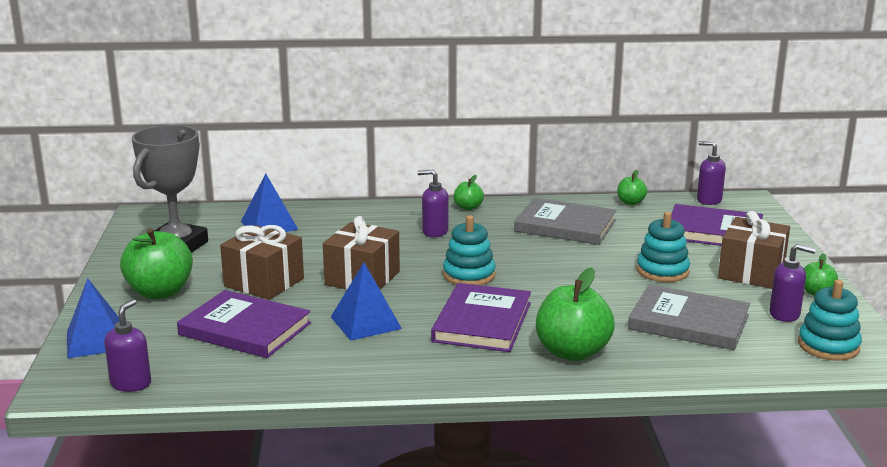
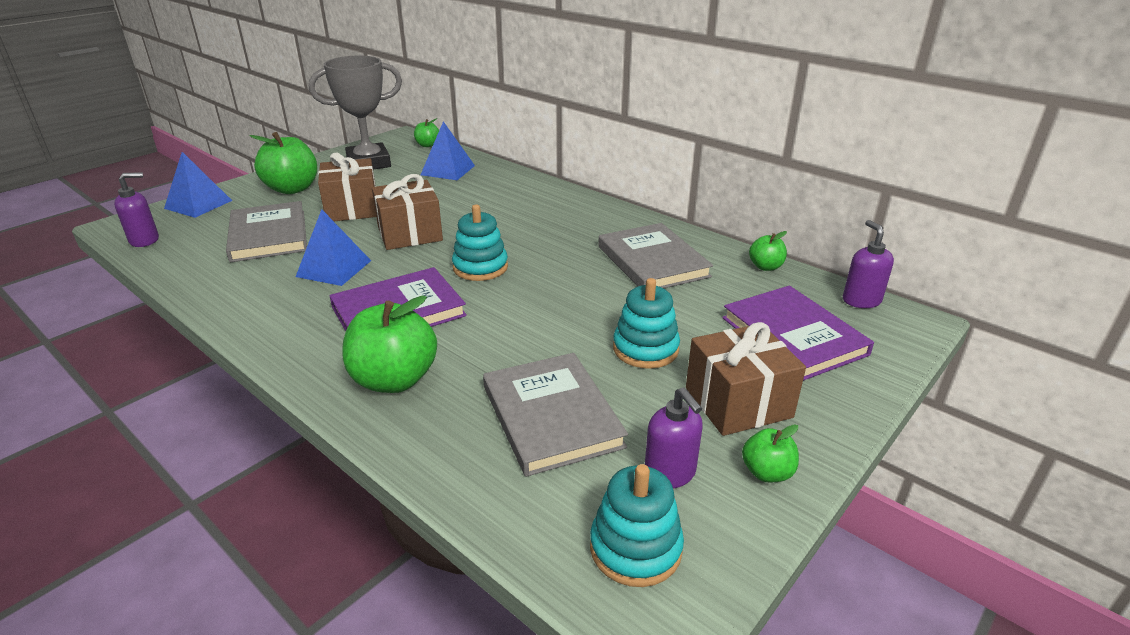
camera: 45 degrees right, 10 degrees up
purple book [177,290,311,358] -> grey book [226,201,307,262]
purple soap dispenser [418,170,449,237] -> none
green apple [454,175,484,210] -> green apple moved to [414,118,439,147]

